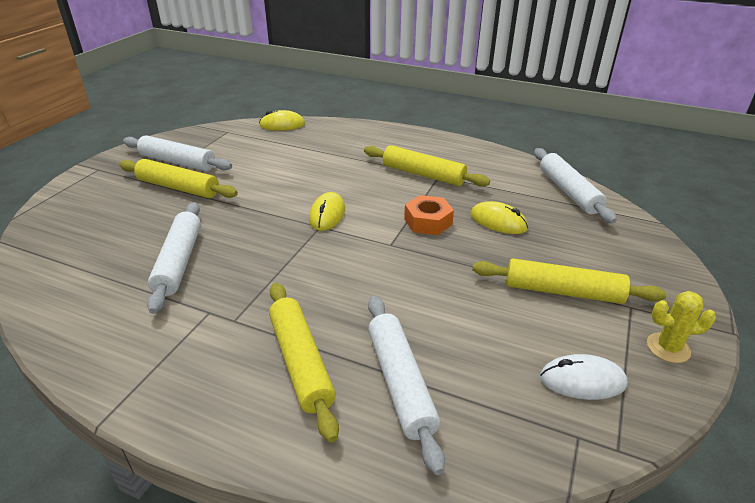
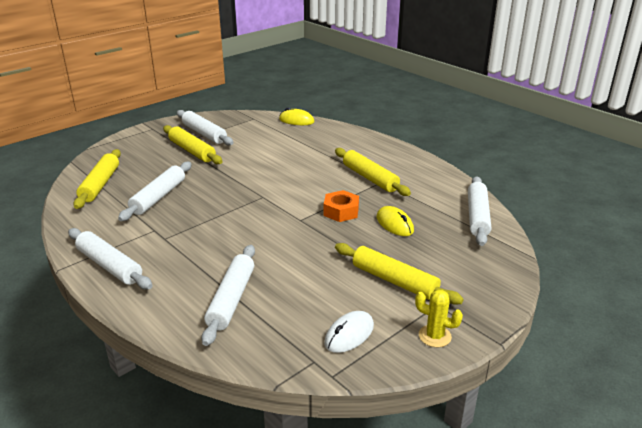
camera: 25 degrees right, 5 degrees down
yellow rolling pin [269,283,339,442] -> yellow rolling pin moved to [73,149,121,209]
yellow mouse [309,192,345,231] -> none
white mouse [540,354,628,400] -> white mouse turned 75 degrees counterclockwise [324,311,374,353]
none -> white rolling pin [68,228,152,290]

